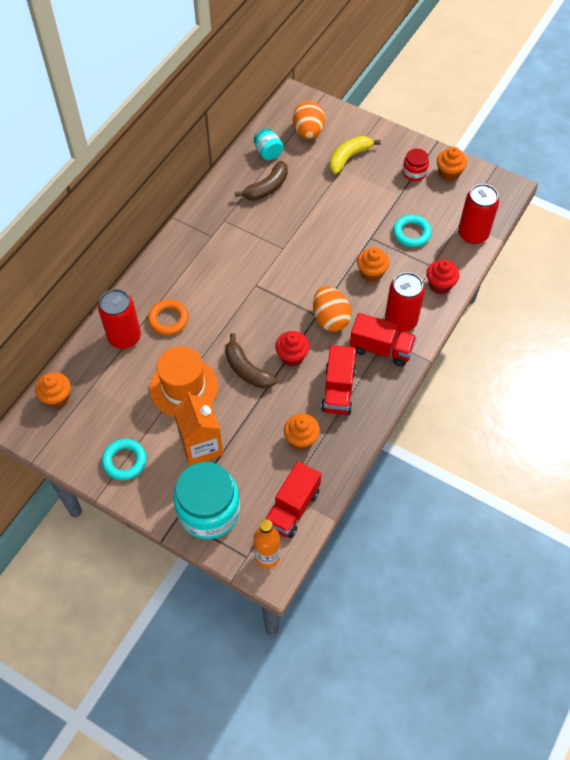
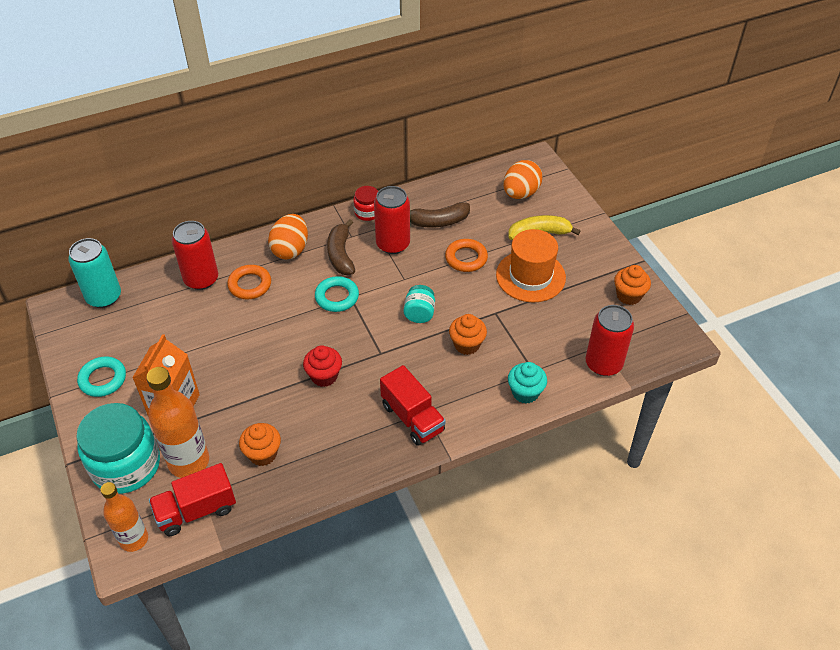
camera: 35 degrees right, 10 degrees down
orange cupcake [35,372,71,408] -> turquoise can [68,238,121,308]
orange hat [150,346,218,417] -> orange hat moved to [496,229,566,303]
brown banana [225,333,277,389] -> brown banana moved to [327,219,355,275]
turquoise jar [254,128,284,160] -> turquoise jar moved to [404,285,435,323]
orange egg [313,286,351,332] -> orange egg moved to [268,214,308,259]
red truck [321,345,356,415] -> none
red can [385,272,425,332] -> red can moved to [374,186,410,254]
turquoise ring [393,215,432,247] -> turquoise ring moved to [315,276,359,312]
red jar [403,149,429,181] -> red jar moved to [353,186,378,221]
red cupcake [426,260,460,294] -> turquoise cupcake [508,362,547,404]
none -> orange bottle [146,367,209,478]
none -> orange ring [445,239,488,272]

